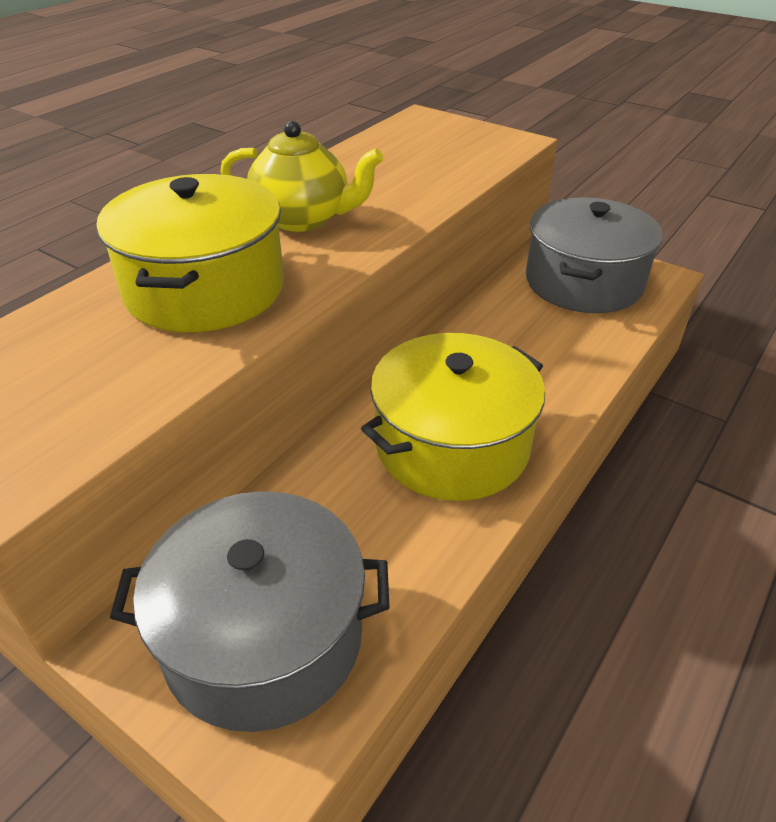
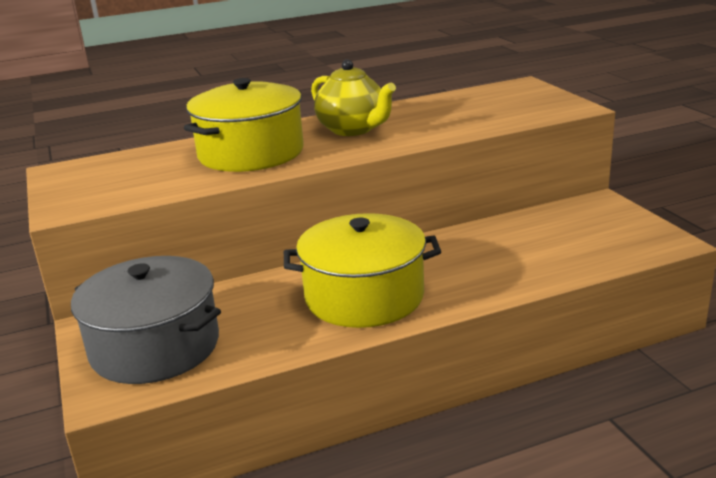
camera: 35 degrees right, 15 degrees down
grey pot [526,197,663,313] -> none

